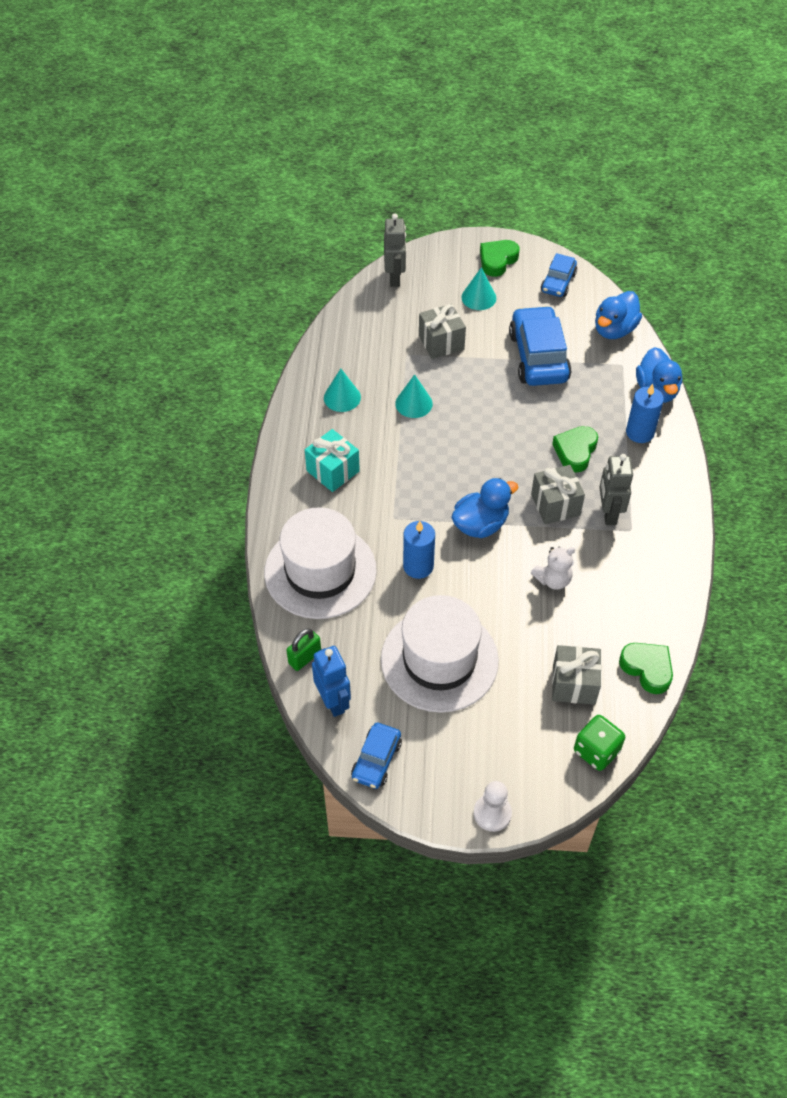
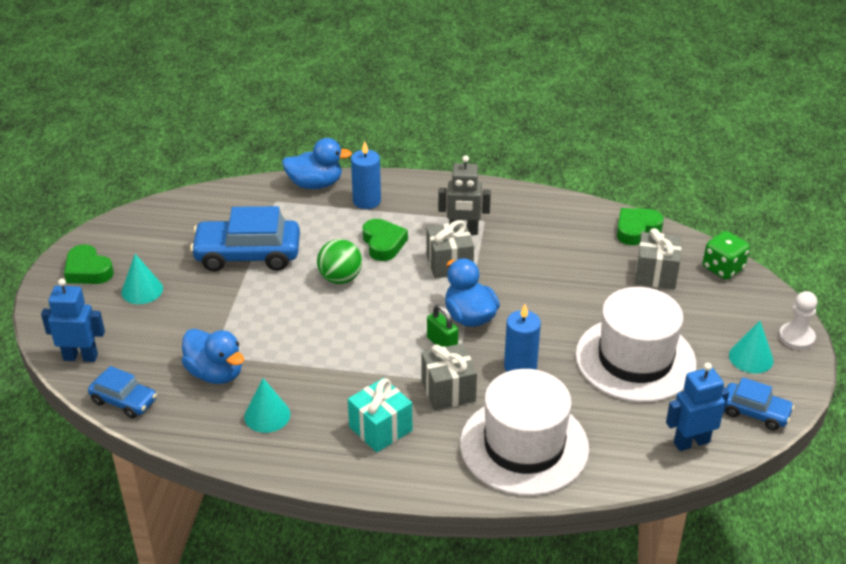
camera: 85 degrees left, 15 degrees down
green padlock [286,628,321,671] -> green padlock moved to [427,304,458,347]
grey robot [384,214,406,287] -> blue robot [41,278,105,362]
turquoise cone [395,374,433,418] -> turquoise cone moved to [729,321,774,373]
grey gift [419,304,466,359] -> grey gift moved to [421,343,477,410]
white teddy bear [531,546,575,590] -> none
blue car [541,253,577,297] -> blue car moved to [88,366,157,419]
green heart [552,426,598,472] -> green heart turned 135 degrees counterclockwise [363,219,408,261]
blue duck [595,291,642,339] -> blue duck moved to [182,329,244,384]
none -> green ball [317,239,362,284]

